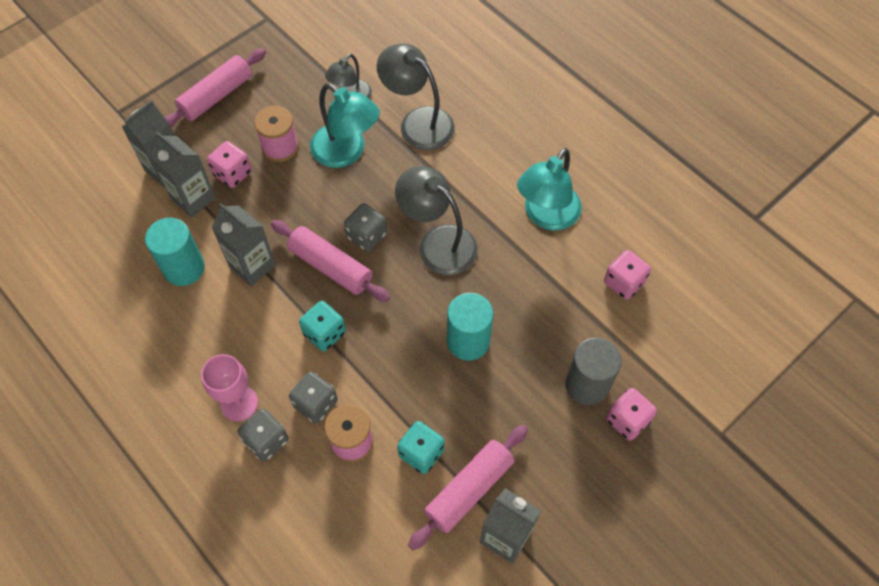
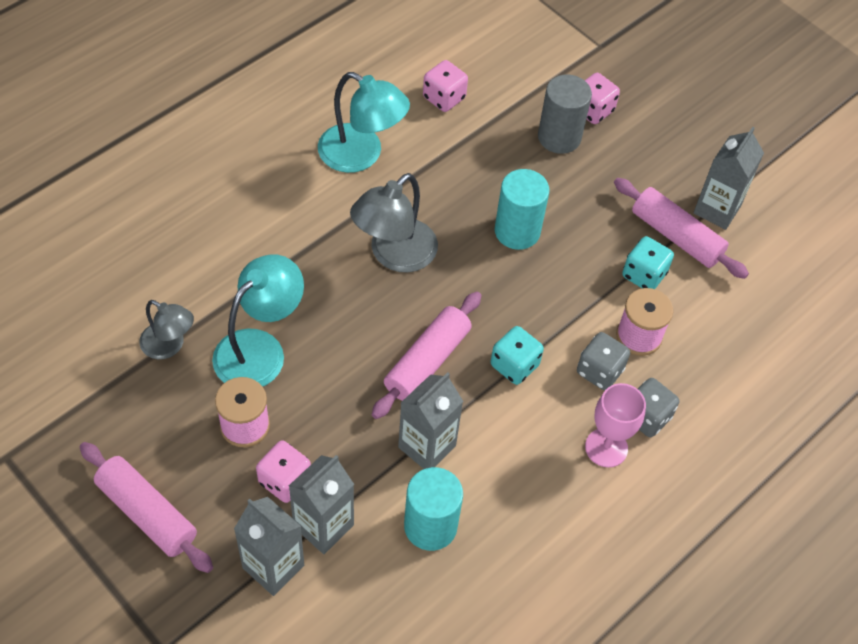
camera: 95 degrees left, 5 degrees down
grey dice [344,203,387,252] -> none
grey lamp [377,43,455,150] -> none

